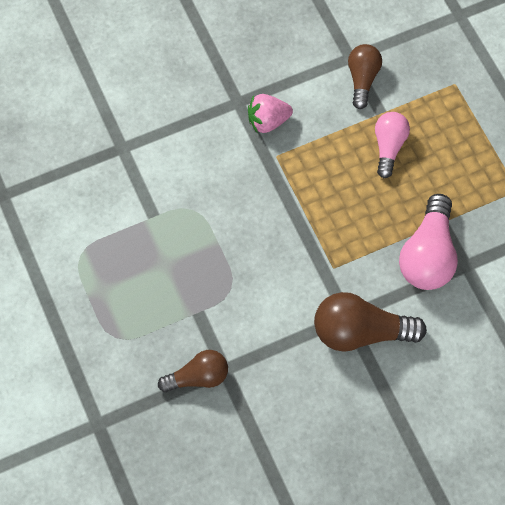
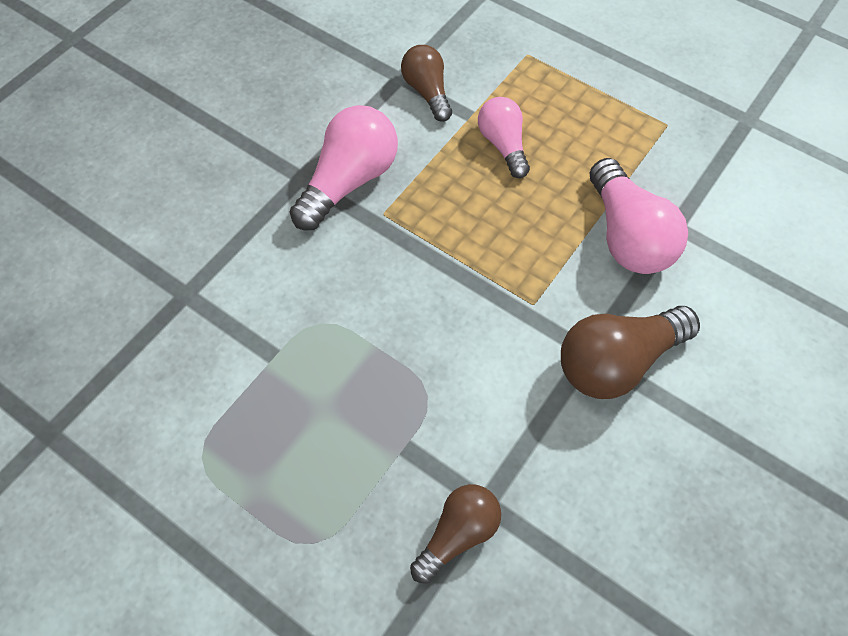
camera: 30 degrees left, 5 degrees down
pink strawberry [248,94,293,133] -> pink light bulb [290,105,398,230]

